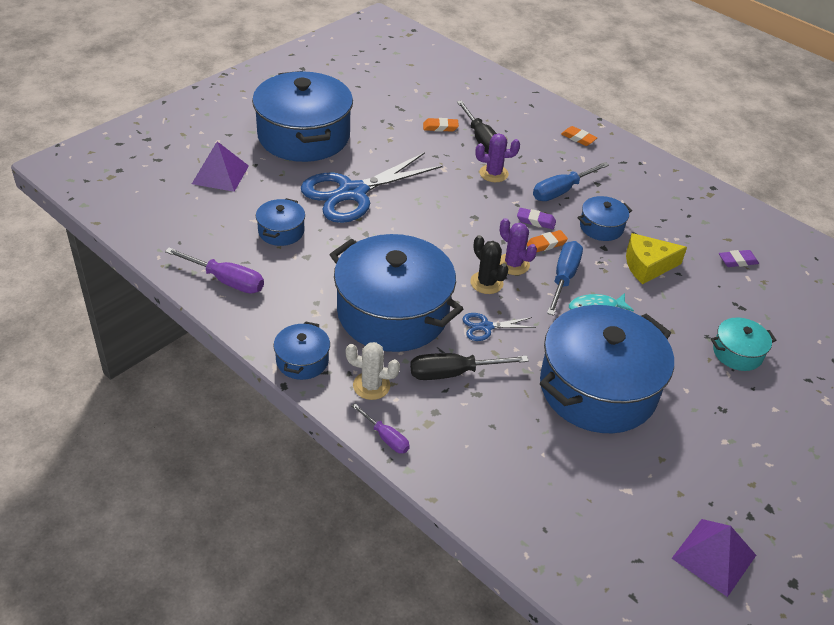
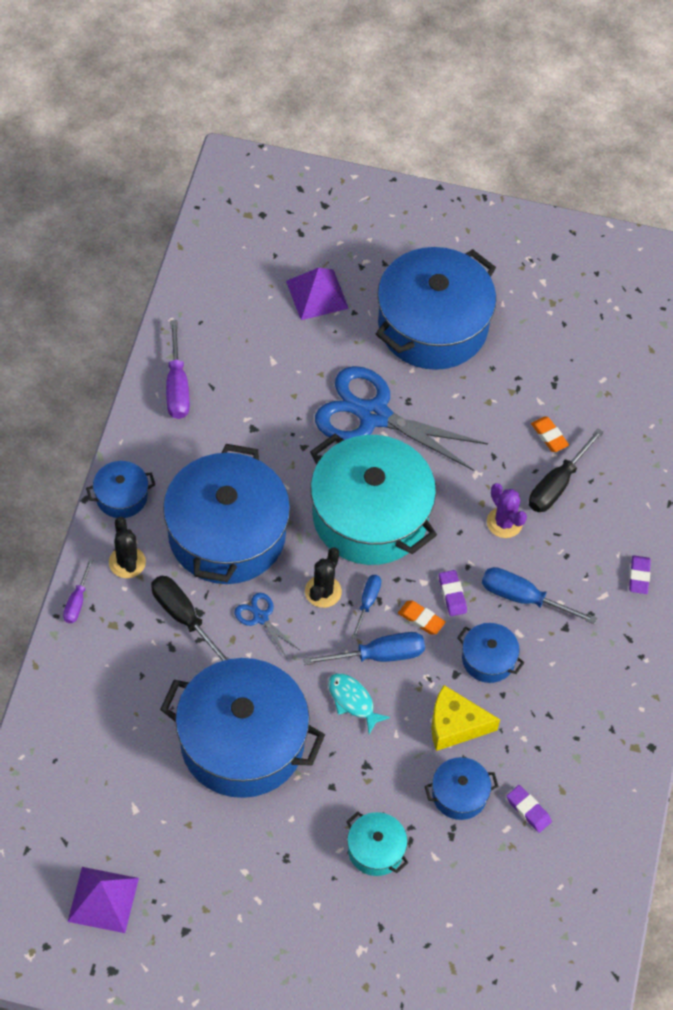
camera: 60 degrees right, 15 degrees up
blue pot [256,198,305,246] -> blue pot moved to [425,757,499,820]
white cactus [346,342,400,400] -> black cactus [109,517,146,578]
purple cactus [499,218,537,275] -> blue screwdriver [351,575,381,639]
orange eraser [561,126,597,146] -> purple eraser [629,555,651,594]
yellow cheese [626,233,687,284] -> yellow cheese turned 45 degrees counterclockwise [431,685,500,751]
none -> turquoise pot [310,434,437,565]

